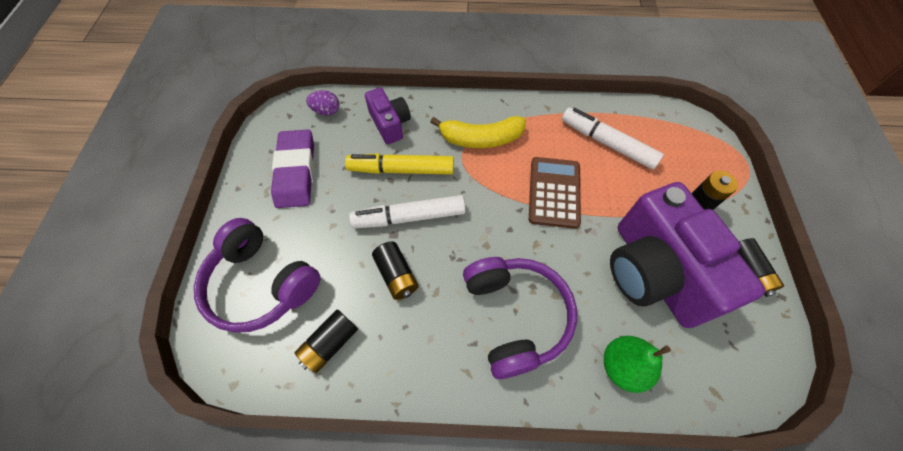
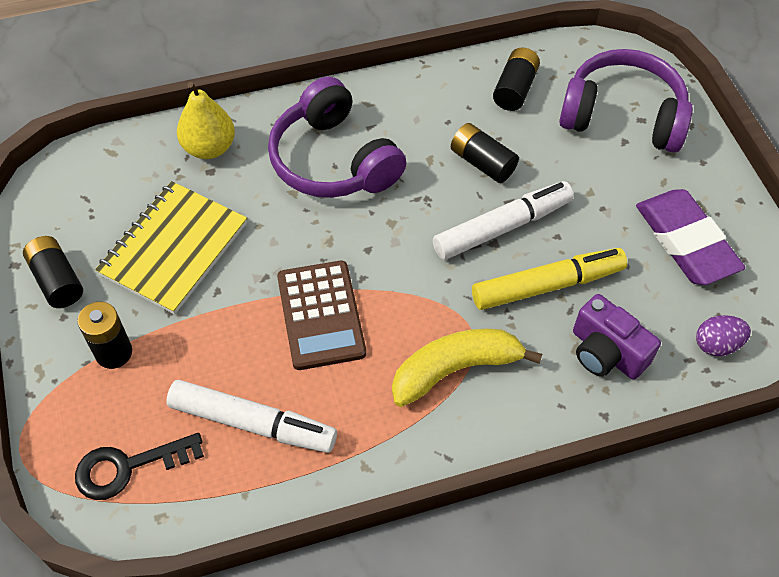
camera: 160 degrees right, 5 degrees down
green pear [604,336,671,393] -> yellow pear [177,82,235,159]
purple camera [610,182,765,328] -> yellow notebook [95,181,247,314]
none -> black key [75,433,204,500]

